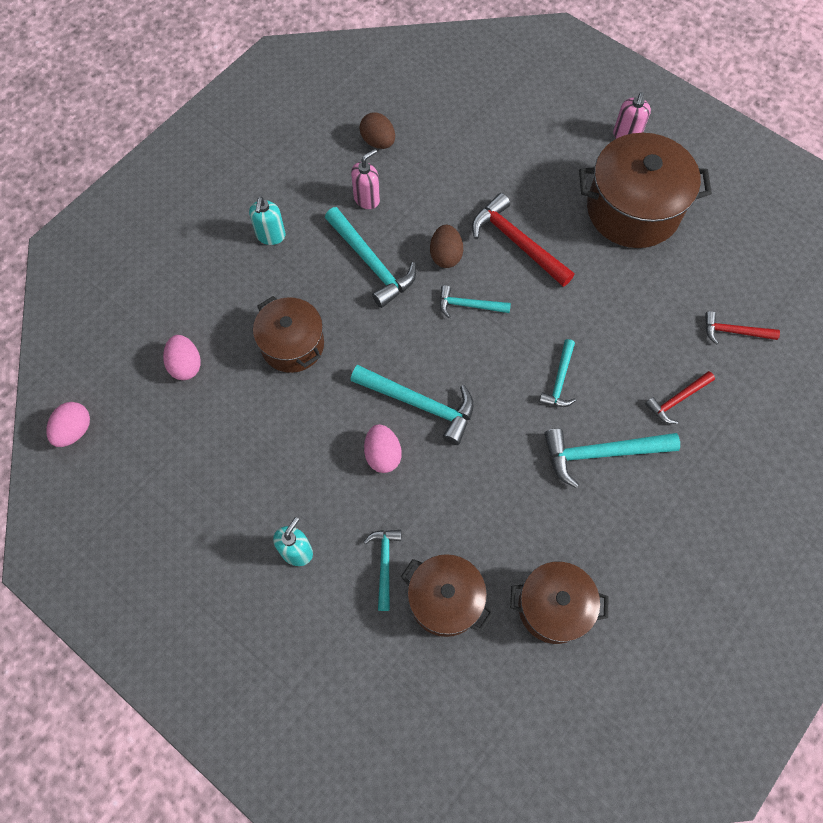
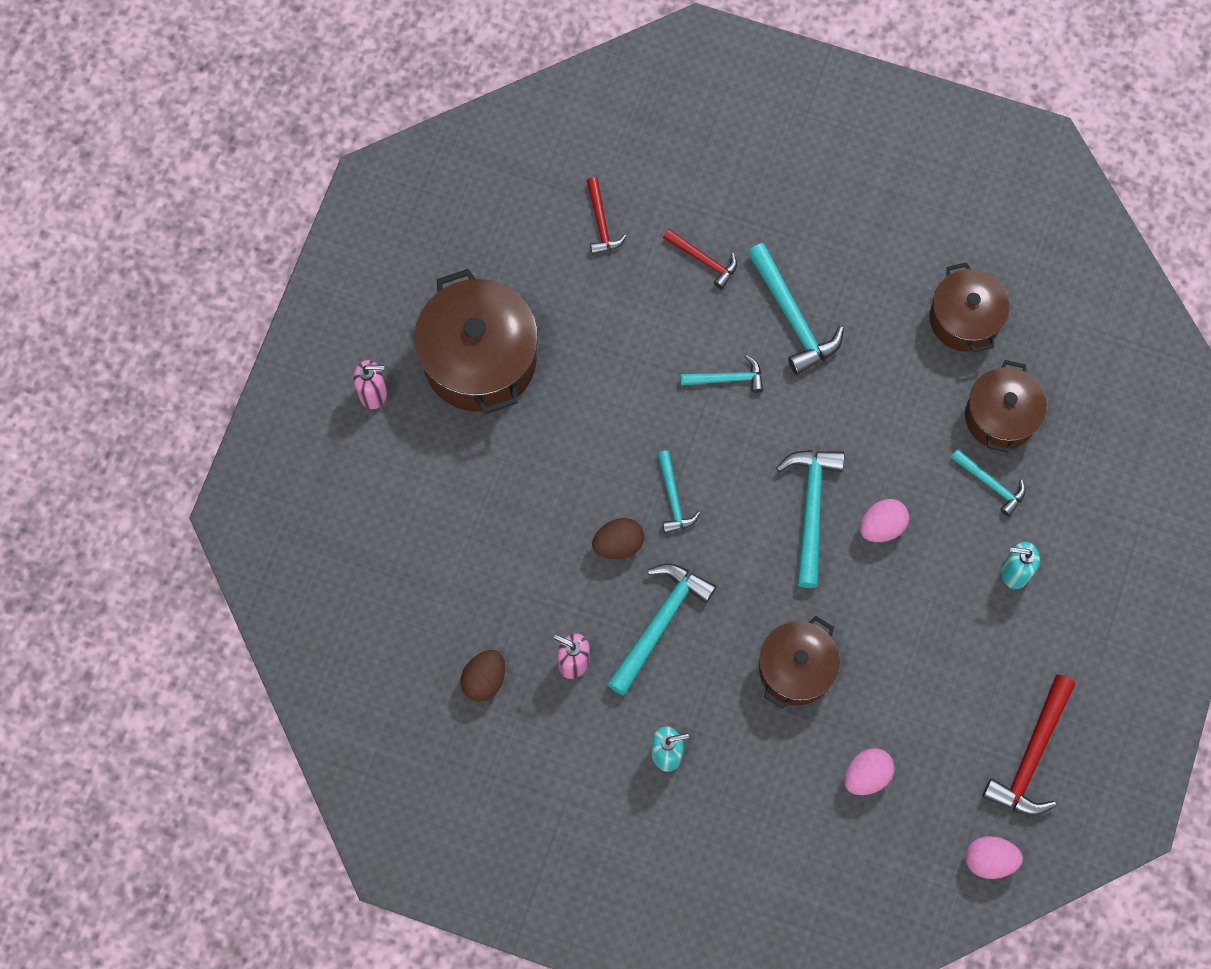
camera: 110 degrees left, 5 degrees up
turquoise hammer [364,530,401,611] -> turquoise hammer turned 120 degrees counterclockwise [950,449,1026,517]
red hammer [472,193,575,287] -> red hammer moved to [982,675,1075,816]

